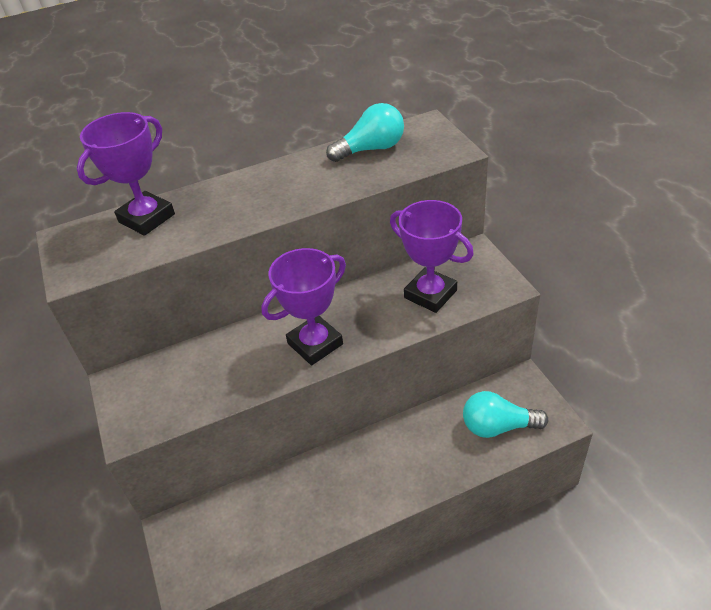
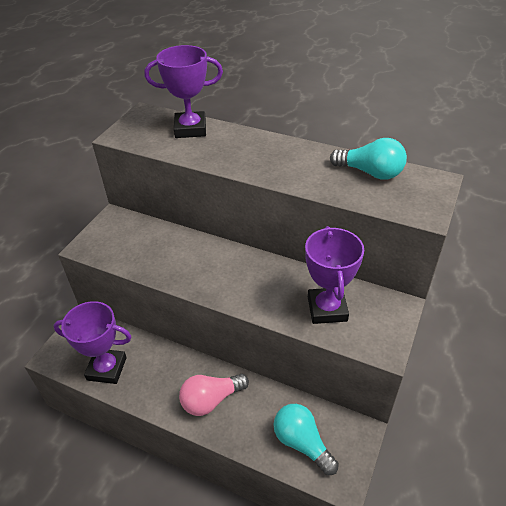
camera: 45 degrees right, 0 degrees up
purple trophy [261,248,346,365] -> purple trophy moved to [53,301,132,384]
none -> pink light bulb [179,374,249,416]

